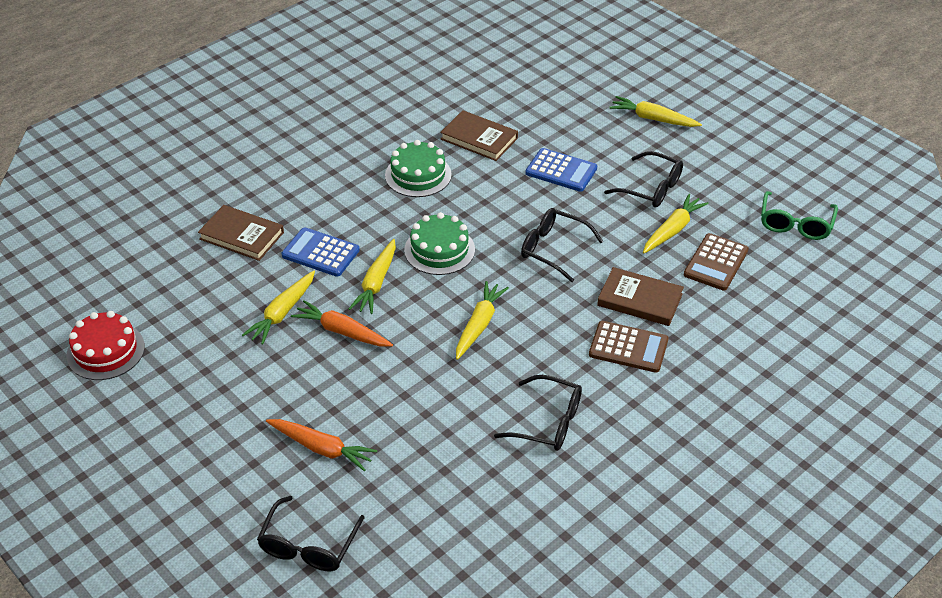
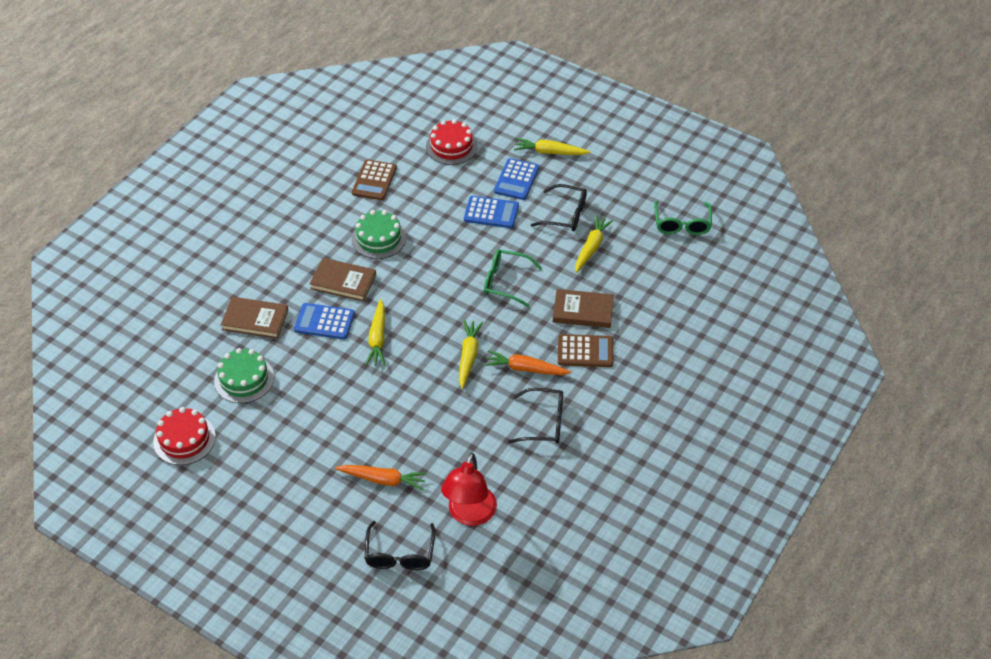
camera: 15 degrees left, 5 degrees up
yellow carrot [242,271,315,345] -> none
orange carrot [291,300,393,347] -> orange carrot moved to [484,350,571,375]
green cake [404,212,475,275] -> green cake moved to [214,348,274,403]
brown book [440,110,518,161] -> brown book moved to [310,258,376,302]
black glasses [521,208,603,282] -> green glasses [484,249,542,307]
brown calculator [684,233,749,291] -> brown calculator moved to [352,159,397,200]
none -> red cake [426,119,478,165]
none -> red lamp [441,453,497,526]
none -> blue calculator [494,158,539,200]

